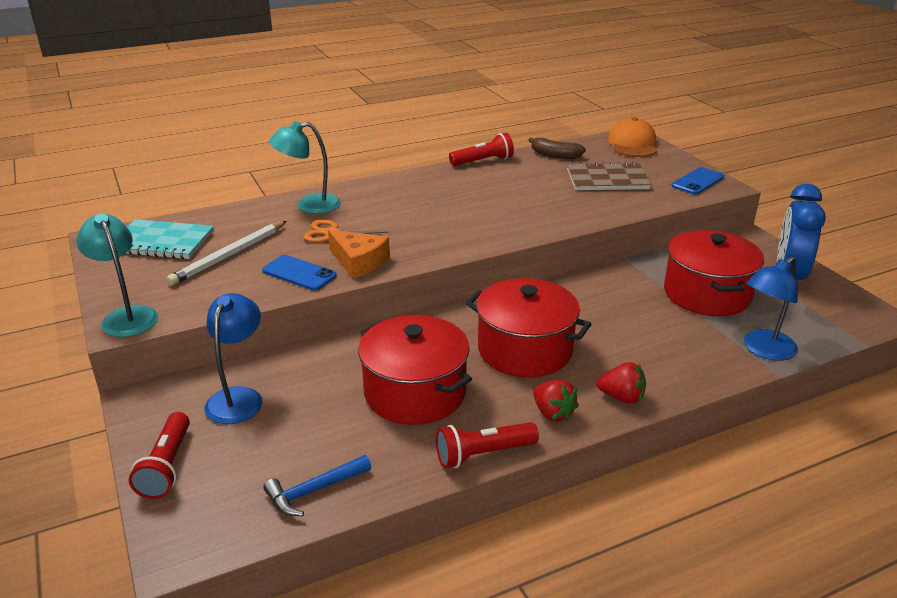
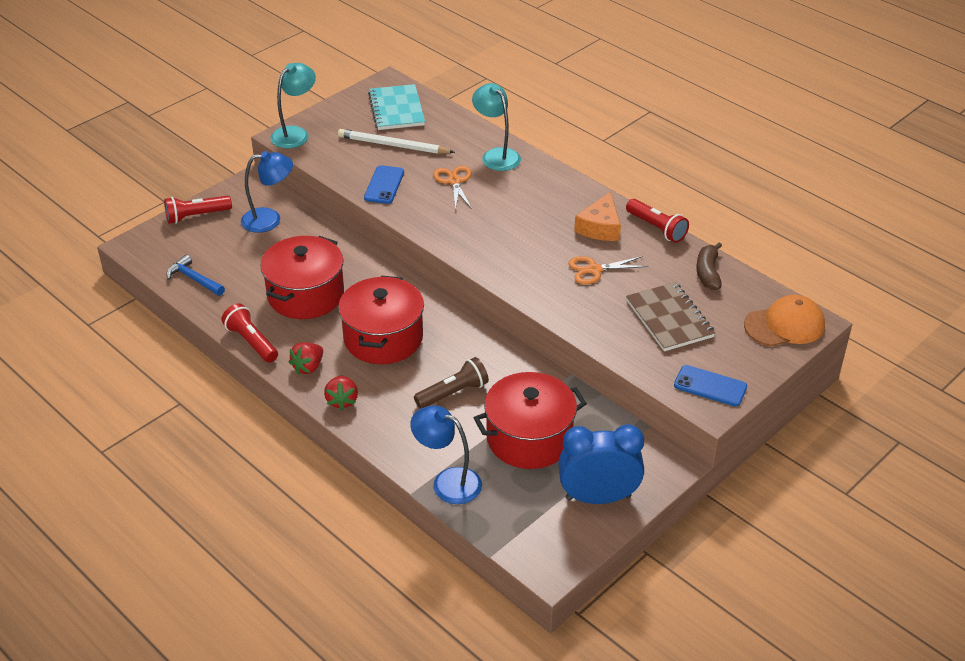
camera: 70 degrees right, 10 degrees up
orange cheese [328,230,390,279] -> orange cheese moved to [574,192,621,241]
none -> brown flashlight [414,357,489,409]
none -> orange scissors [568,256,648,284]

